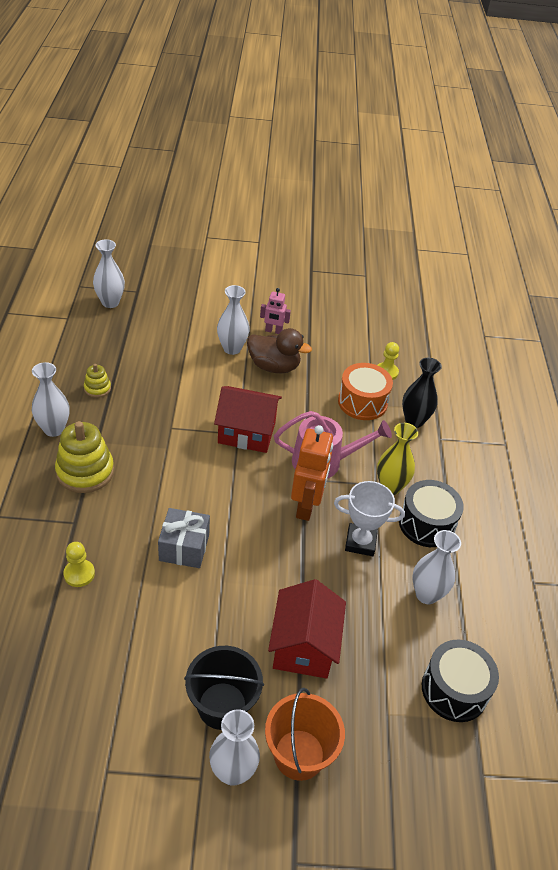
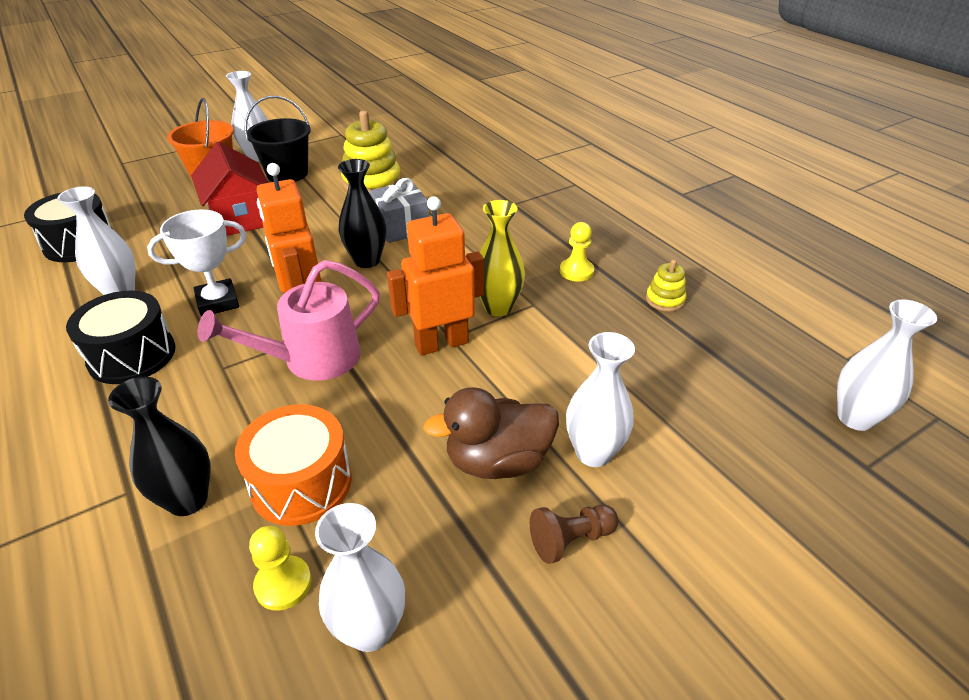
camera: 150 degrees right, 5 degrees down
white vase [32,362,69,437] -> white vase moved to [315,503,405,652]
yellow stacking toy [55,421,114,493] -> yellow stacking toy moved to [341,111,401,193]
yellow pawn [63,542,95,587] -> yellow pawn moved to [560,222,594,282]
red house [214,386,282,453] -> orange robot [387,196,484,356]
pink robot [260,288,291,334] -> brown pawn [530,504,618,564]
yellow vase [377,423,418,495] -> yellow vase moved to [480,200,525,316]
none -> black vase [338,159,386,268]

